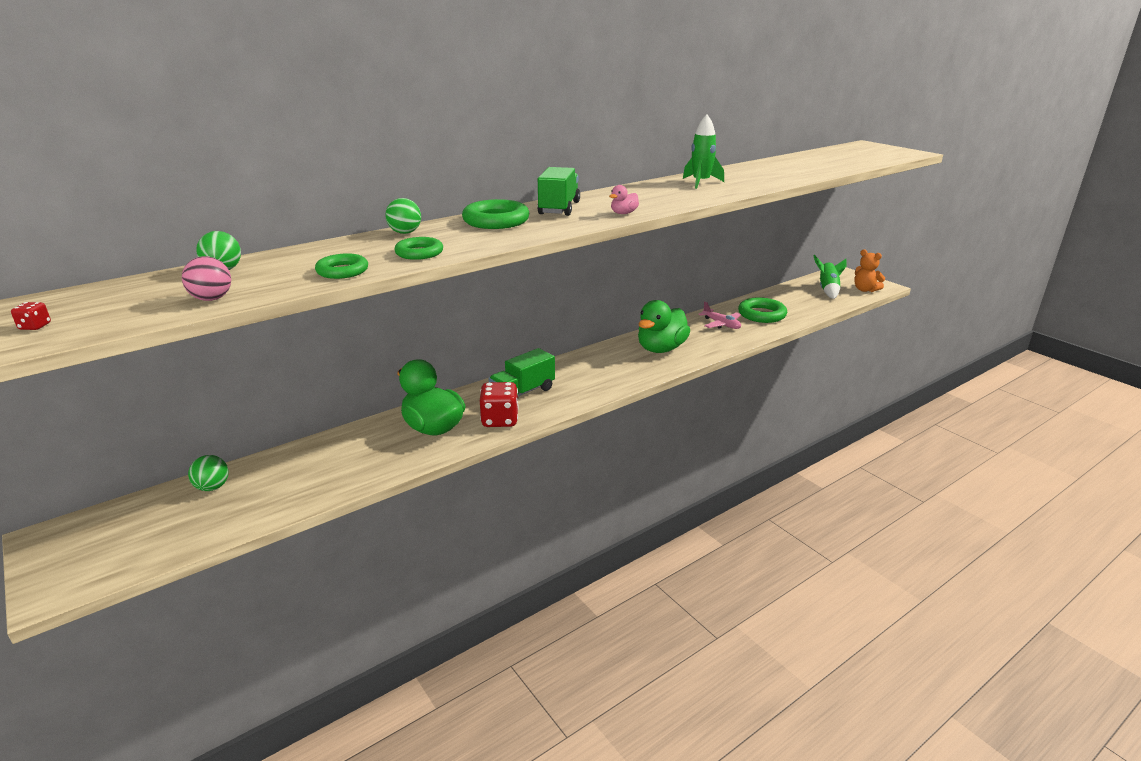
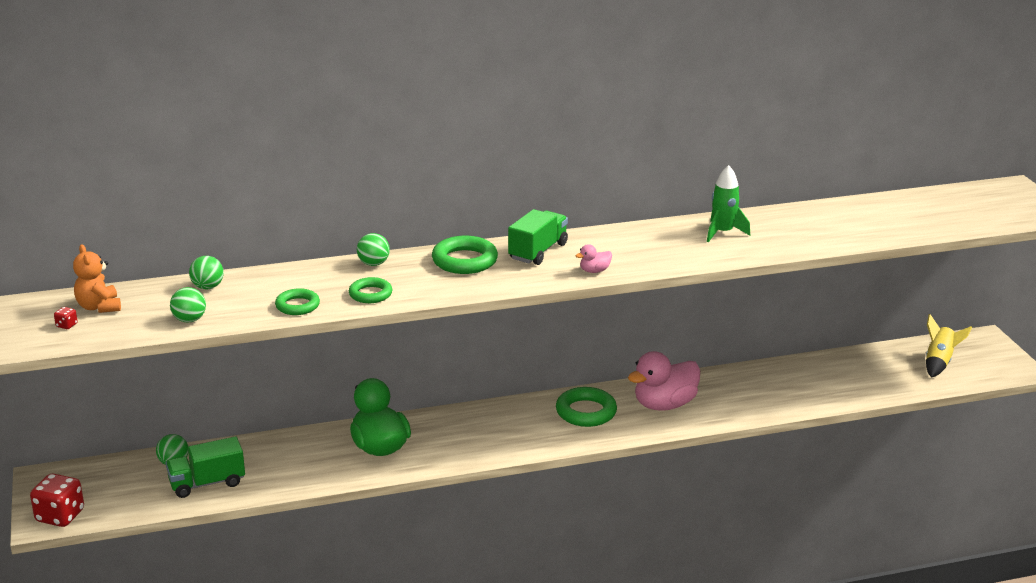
camera: 20 degrees right, 0 degrees up
pink ball [182,256,231,301] -> green ball [170,287,206,323]
red dice [480,382,519,427] -> red dice moved to [30,474,84,527]
green truck [489,348,555,398] -> green truck moved to [166,437,245,498]
green duck [638,300,690,353] -> pink duck [628,351,700,411]
pink plane [698,301,741,329] -> none
green ring [738,297,787,323] -> green ring moved to [556,387,617,427]
green rocket [813,255,847,299] -> yellow rocket [926,314,972,377]
orange teddy bear [854,249,885,292] -> orange teddy bear moved to [73,244,121,313]

